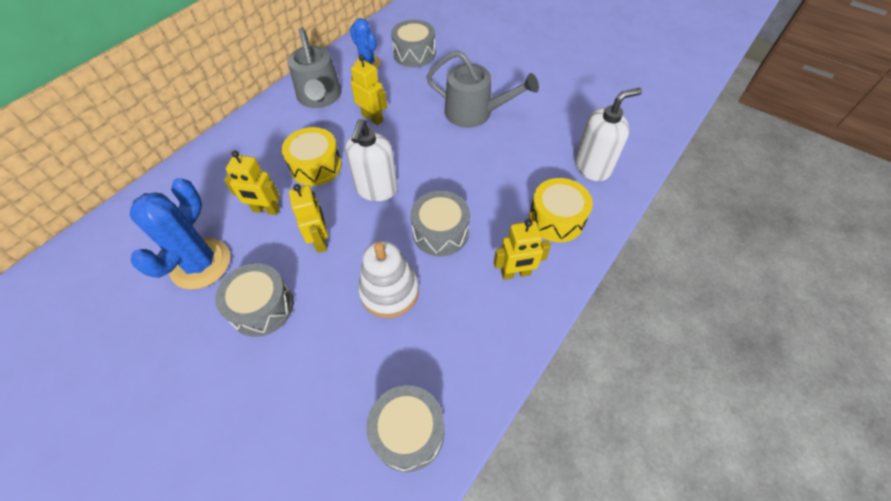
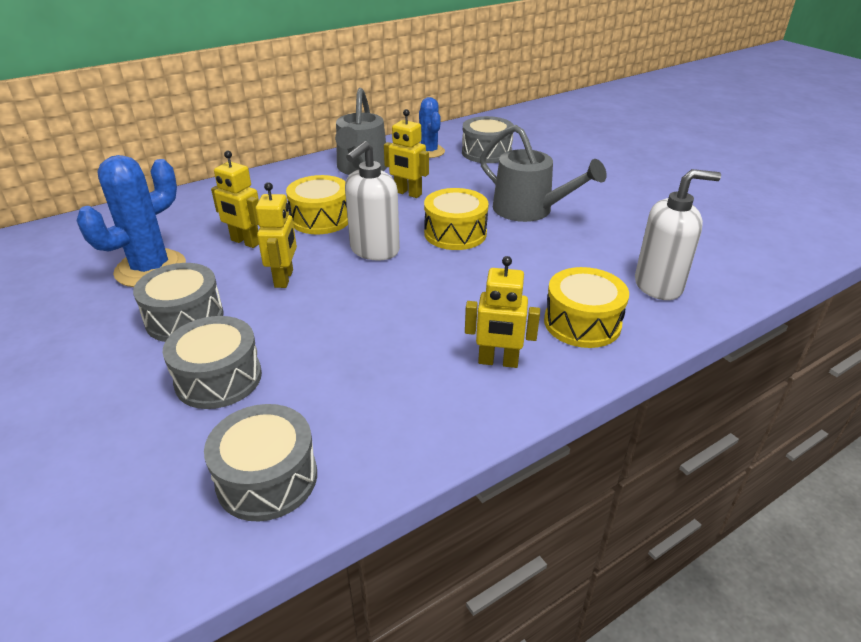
camera: 20 degrees right, 20 degrees down
yellow robot [351,55,387,125] -> yellow robot turned 150 degrees clockwise [384,109,429,198]
white stacking toy [358,241,419,318] -> none
grey drum [411,191,470,256] -> grey drum moved to [163,316,262,409]
none -> yellow drum [424,188,489,250]

